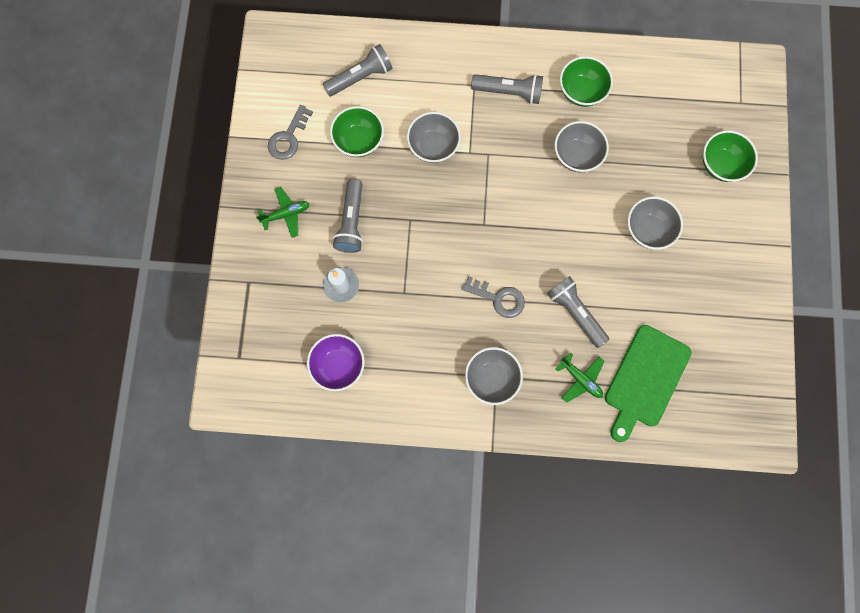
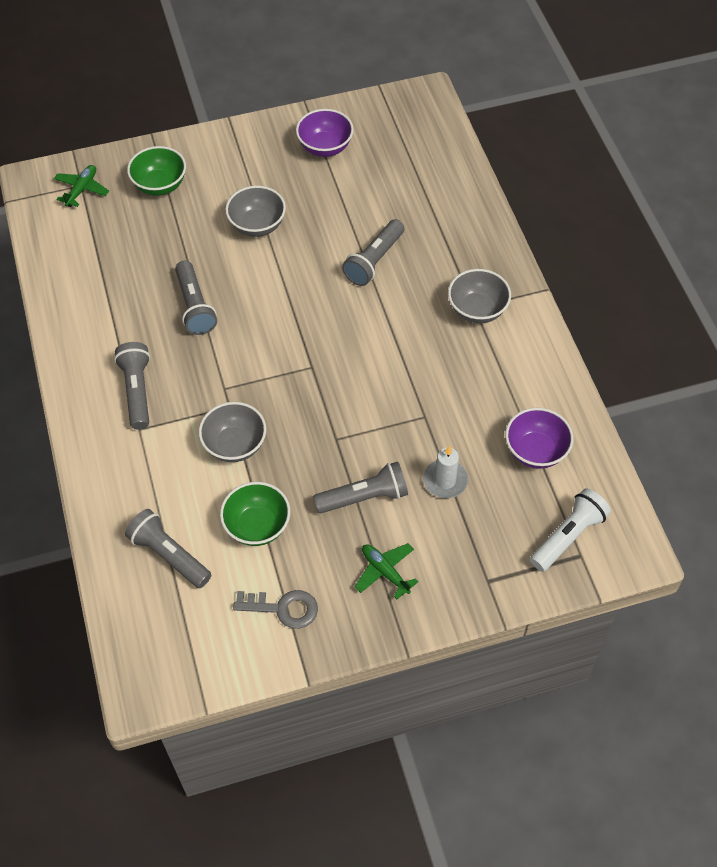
camera: 110 degrees left, 20 degrees down
grey key [462,276,525,318] -> none
grey bowl [554,121,609,172] -> grey flashlight [175,261,217,335]
green plane [556,352,604,403] -> green plane moved to [54,165,109,207]
green bowl [560,56,613,107] -> none
green cutting board [605,325,692,442] -> none
none -> purple bowl [296,109,354,157]
none -> white flashlight [530,488,611,572]

